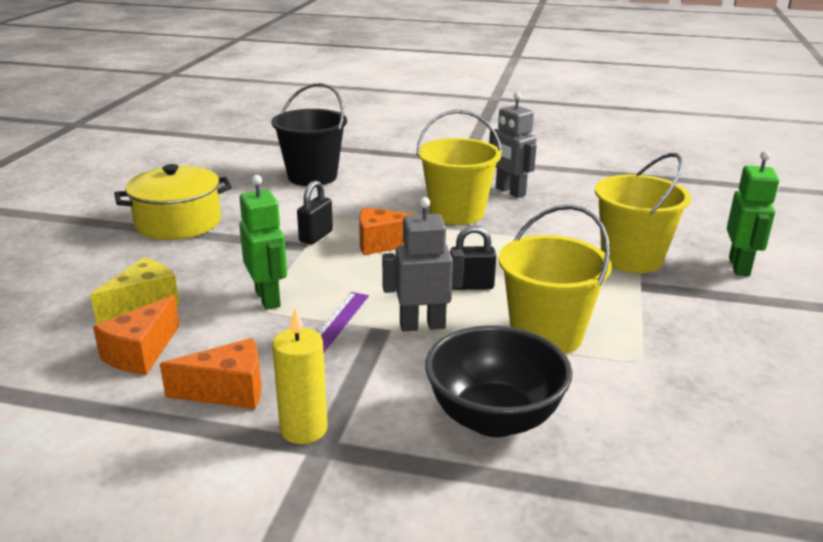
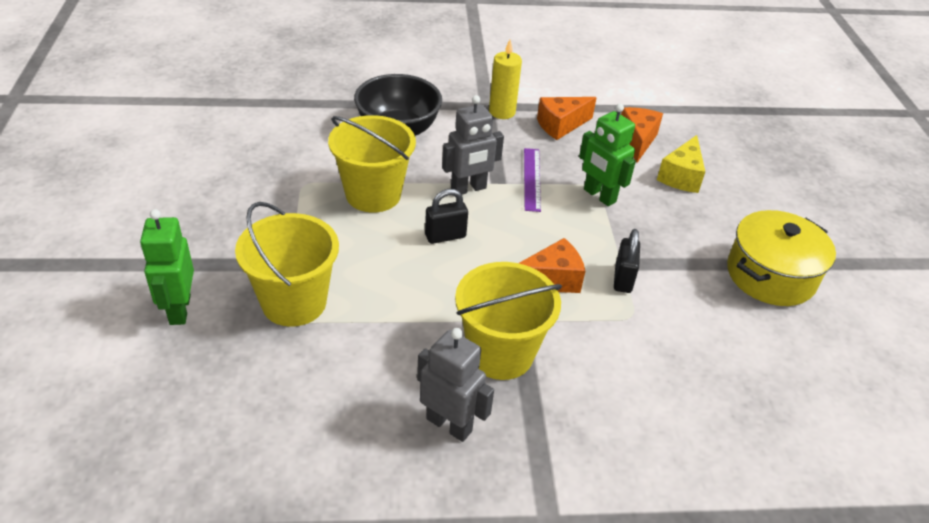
camera: 160 degrees right, 15 degrees up
black bucket [271,83,347,186] -> none

